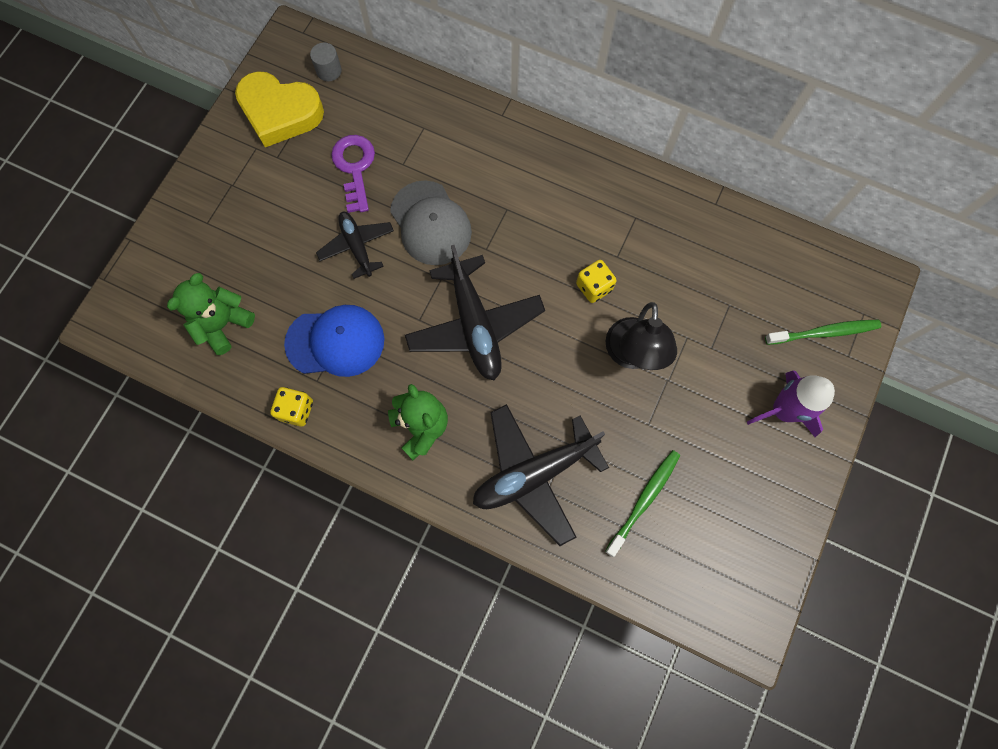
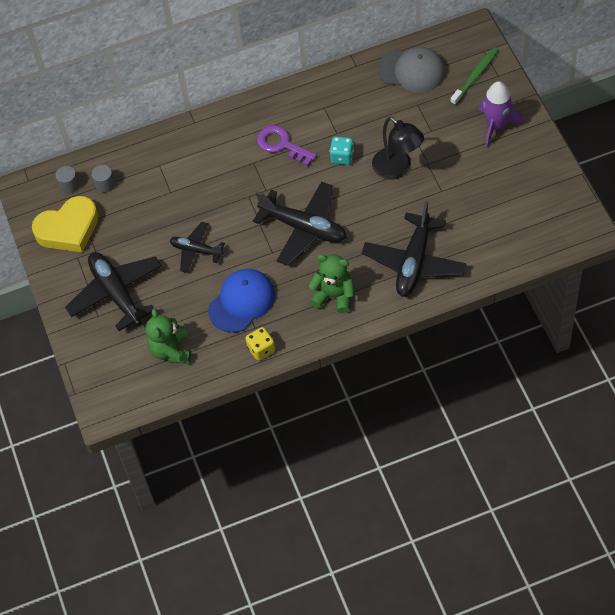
camera: 40 degrees left, 15 degrees down
purple key [331,135,375,213] -> purple key moved to [257,125,317,167]
grey cap [390,181,472,265] -> grey cap moved to [377,47,446,92]
yellow dice [576,260,617,303] -> turquoise dice [330,136,354,165]
green toothbrush [605,450,681,557] -> none
none -> black plane [65,252,162,331]
none -> grey cylinder [92,165,115,192]

